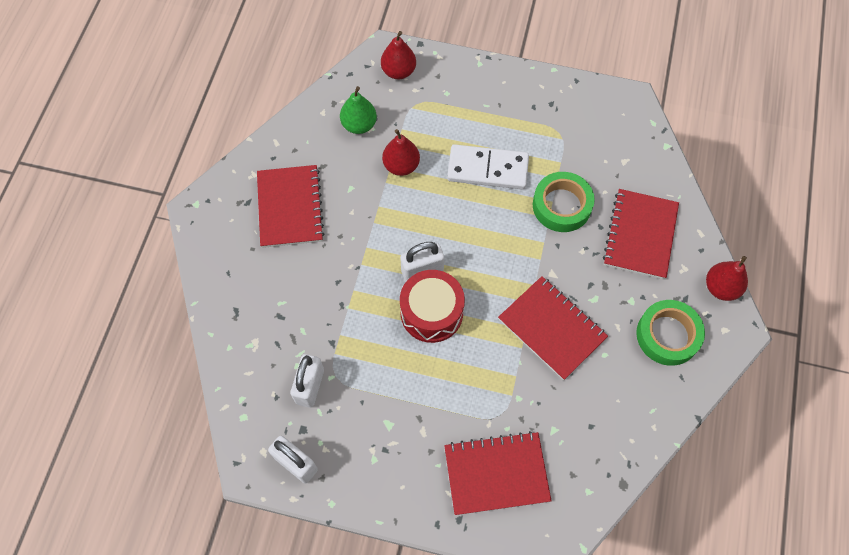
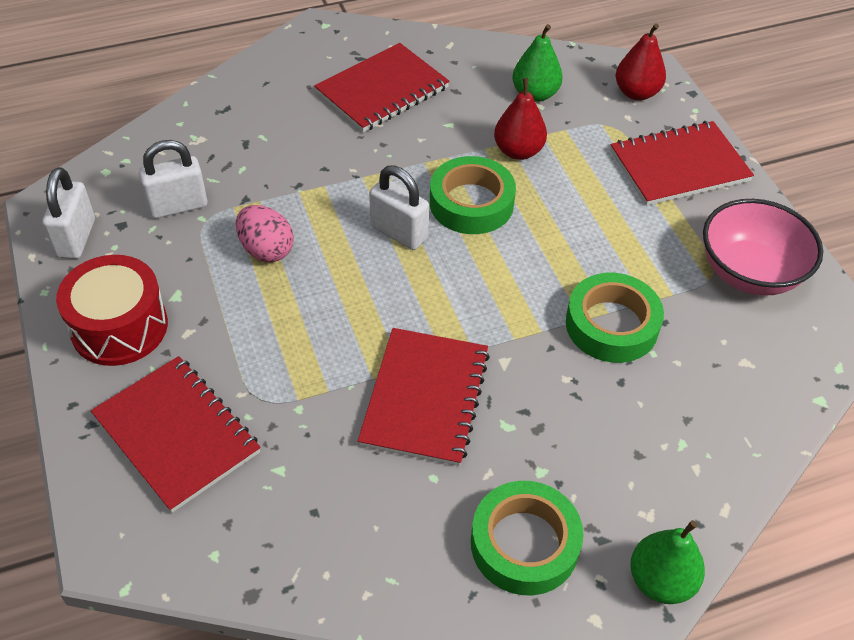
camera: 55 degrees right, 15 degrees down
red drum [400,270,465,343] -> red drum moved to [56,255,168,366]
white domino [447,144,529,189] -> none
red notebook [603,189,679,279] -> red notebook moved to [611,121,754,206]
red pear [706,256,748,301] -> green pear [630,520,705,604]
none -> pink egg [236,205,294,262]
none -> green tape [430,156,516,234]
none -> pink bowl [703,199,823,296]

